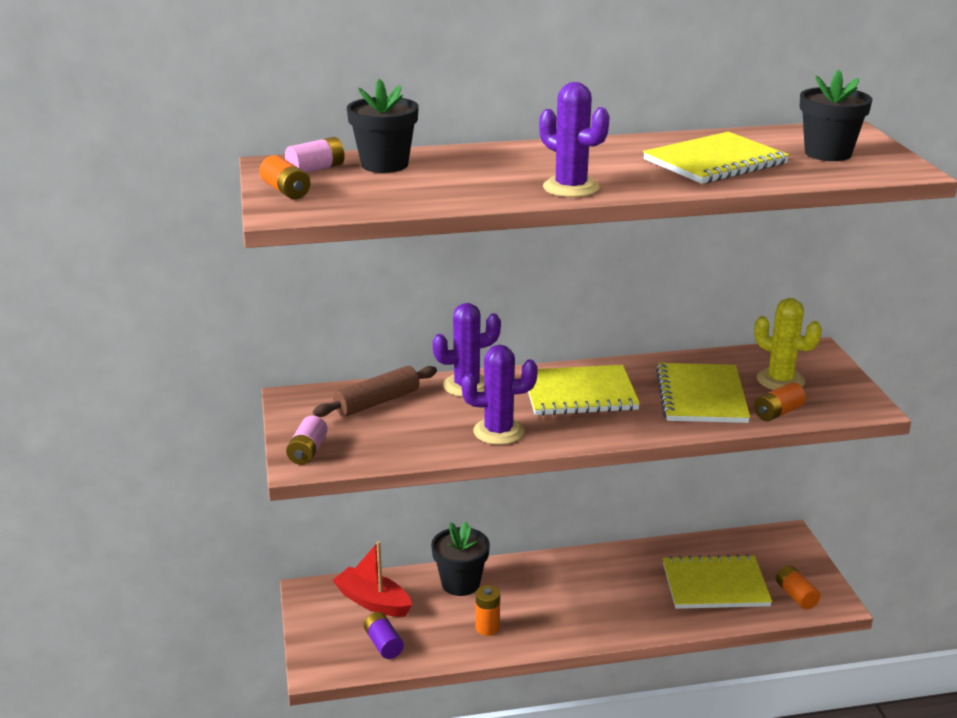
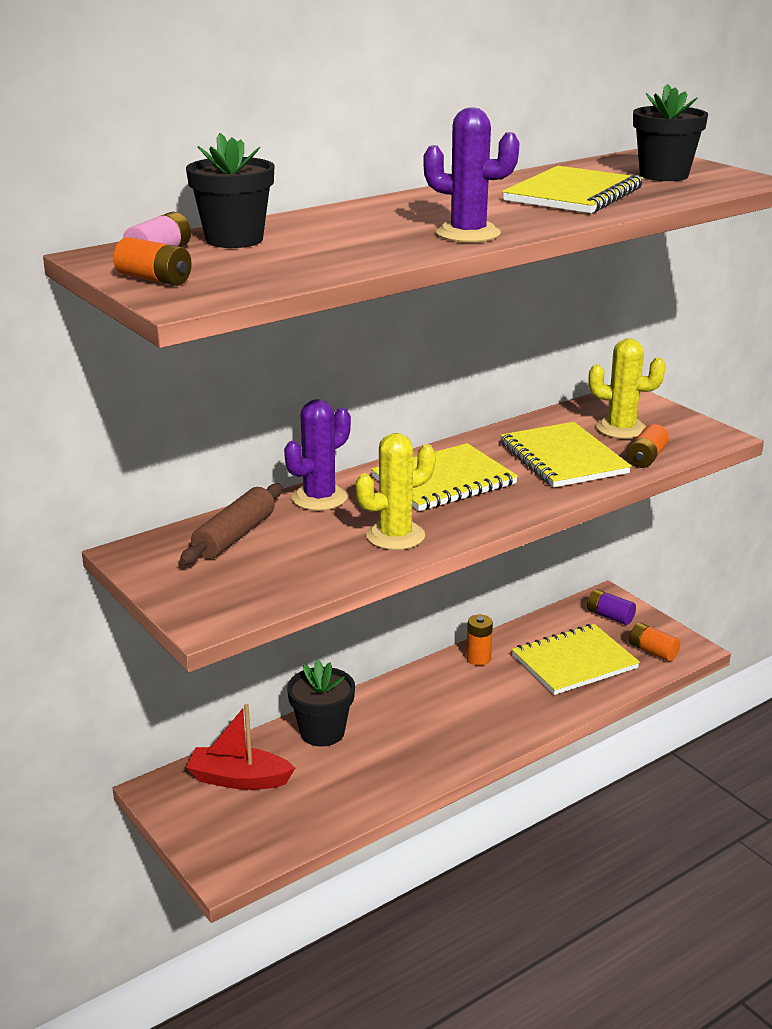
camera: 25 degrees left, 0 degrees up
pink battery [286,416,328,465] -> none
purple battery [364,612,404,659] -> purple battery moved to [587,589,636,625]
purple cactus [461,345,538,445] -> yellow cactus [356,433,436,550]
orange battery [475,585,500,636] -> orange battery moved to [466,615,493,666]

